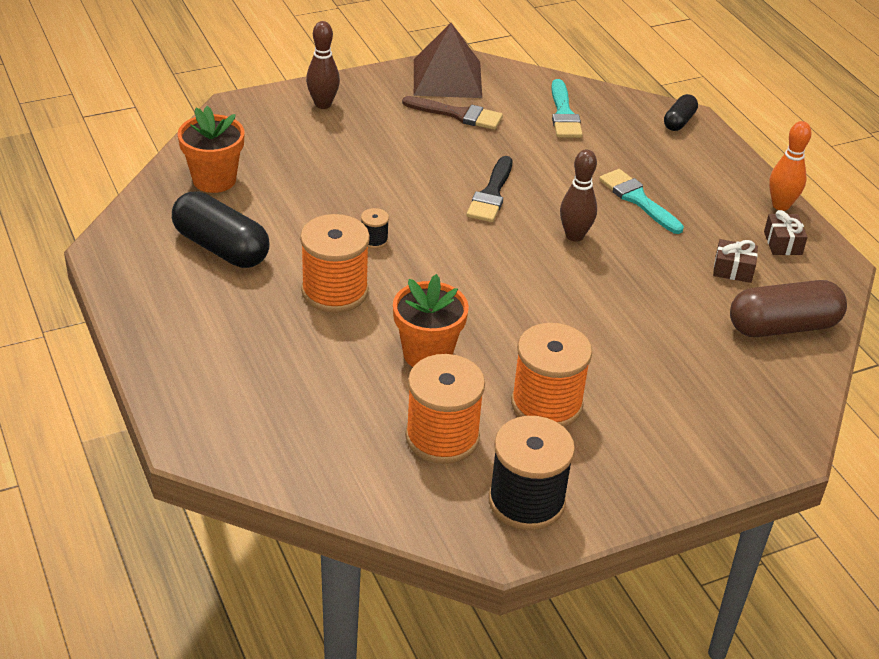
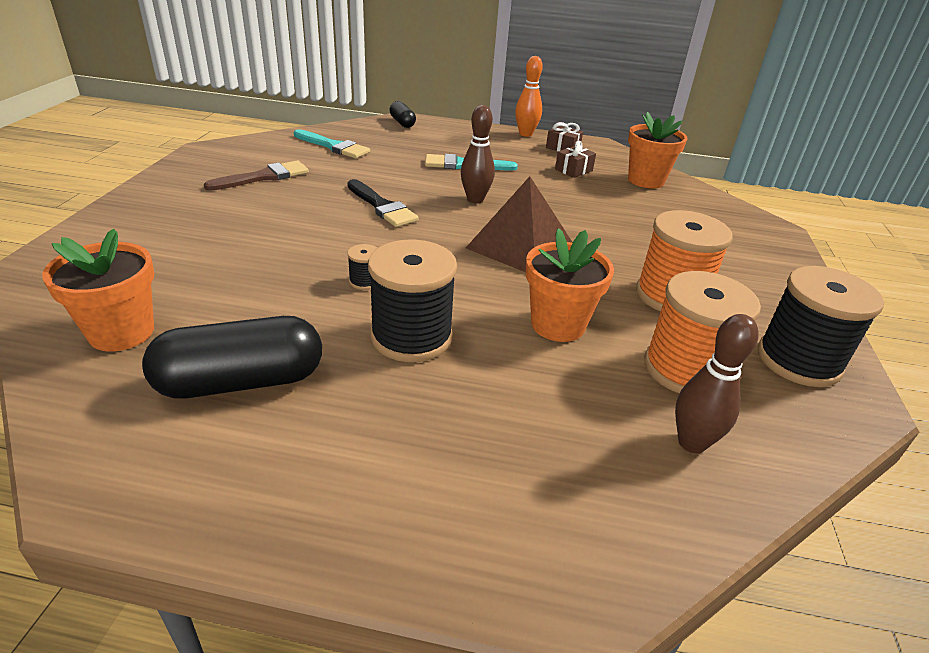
camera: 55 degrees left, 5 degrees down
orange spool [300,214,370,313] -> black spool [368,240,457,362]
brown bowling pin [306,21,340,109] -> brown bowling pin moved to [675,314,759,453]
brown pyramid [414,23,482,98] -> brown pyramid moved to [466,176,573,272]
brown capsule [730,280,847,337] -> orange flower pot [628,112,688,188]

